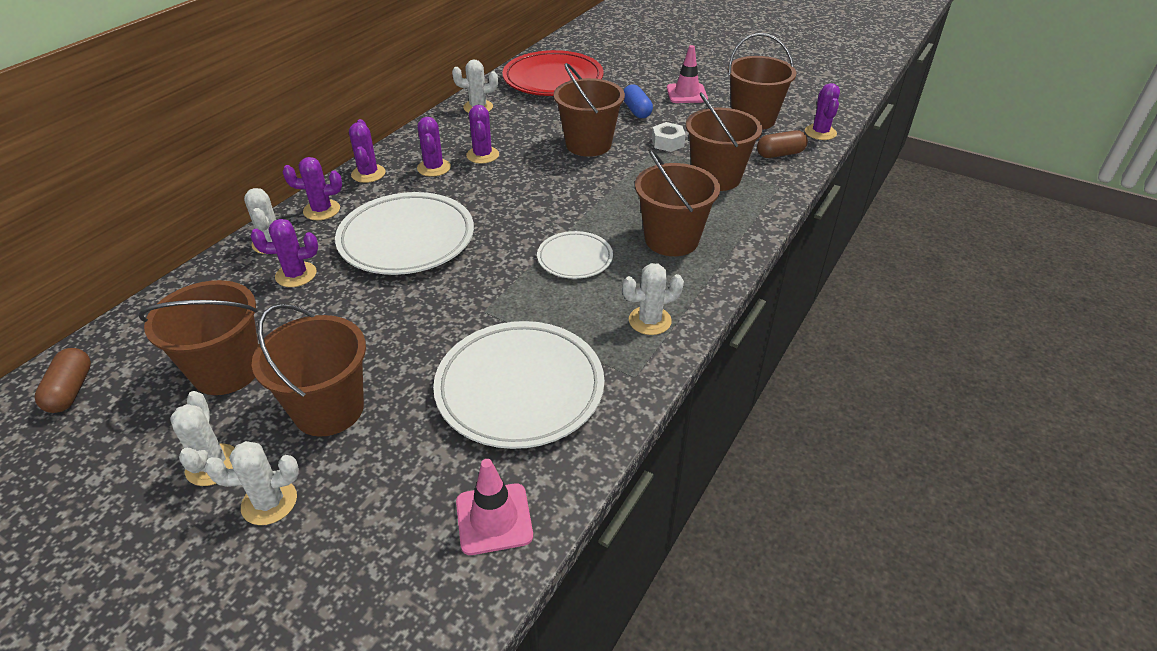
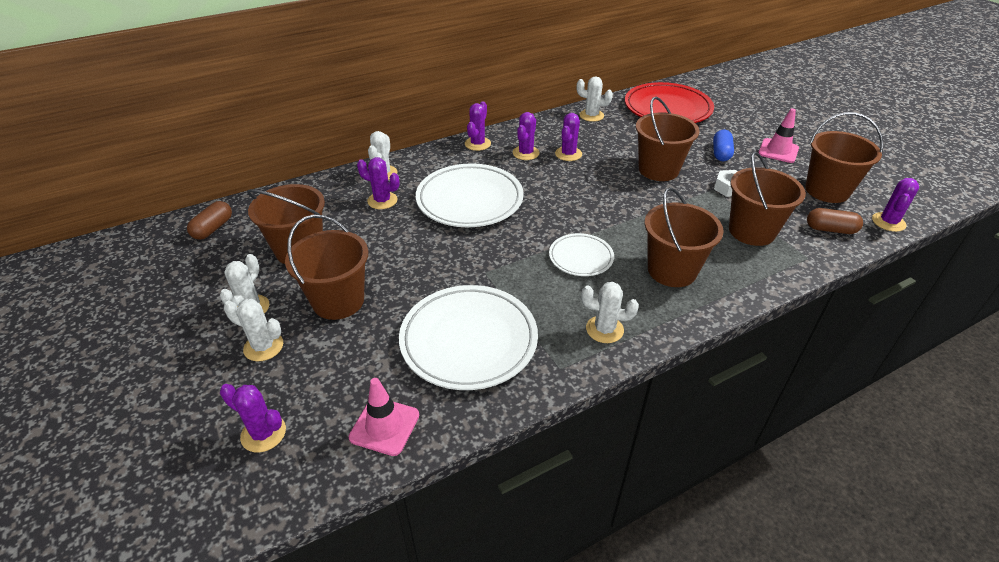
camera: 30 degrees right, 0 degrees up
purple cactus [283,157,342,220] -> purple cactus moved to [220,384,286,453]

